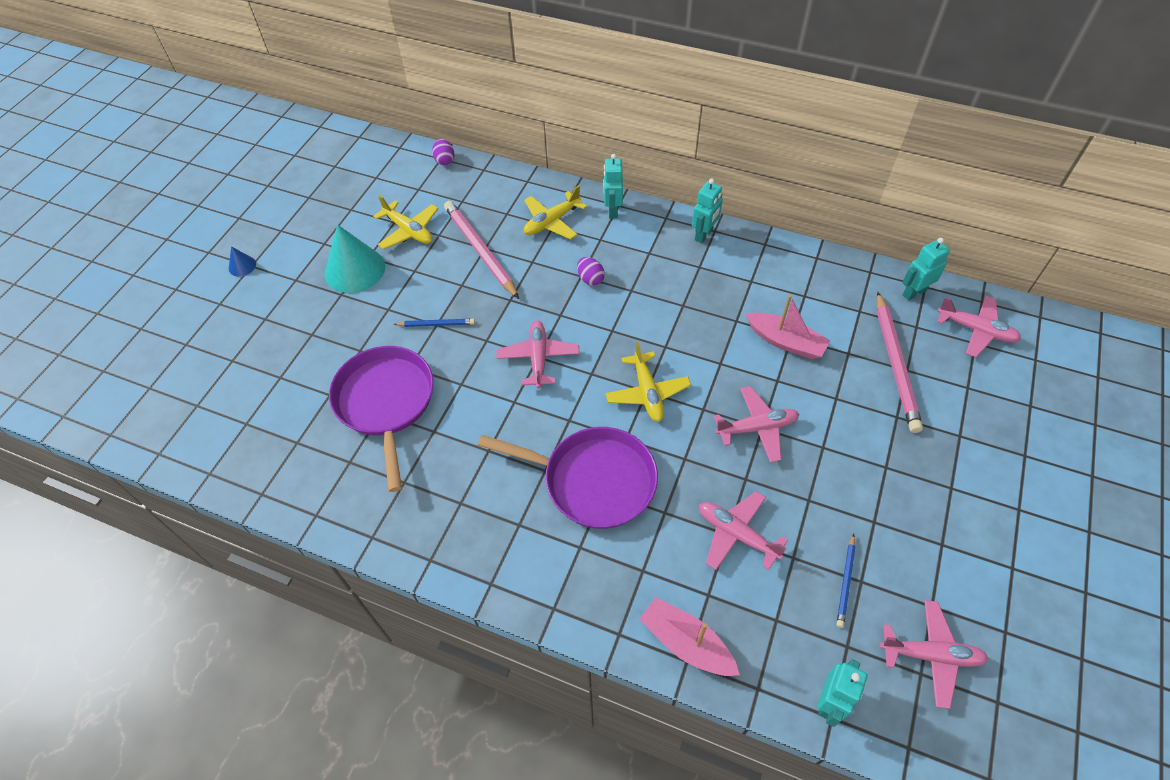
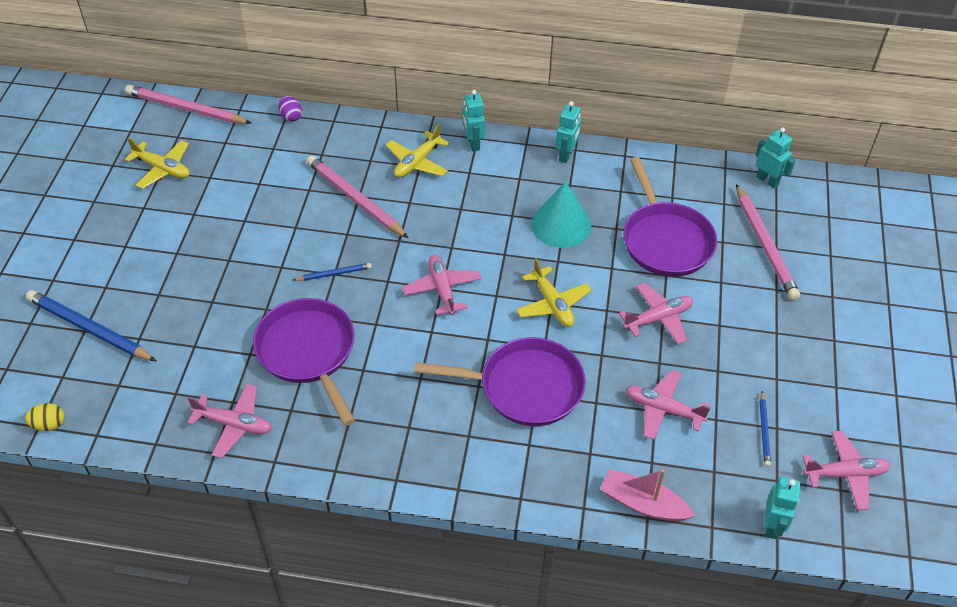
camera: 15 degrees left, 5 degrees down
blue cone [229,246,256,277] -> none
turquoise cone [325,224,385,293] -> turquoise cone moved to [531,181,591,248]
yellow plane [373,195,439,249] -> yellow plane moved to [125,138,190,189]
purple egg [577,257,605,286] -> none
pink boat [746,295,831,359] -> purple pan [623,157,717,277]
turquoise robot [902,238,950,301] -> turquoise robot turned 90 degrees clockwise [756,127,795,188]
pink plane [937,296,1021,357] -> pink plane moved to [187,384,272,458]
none -> yellow egg [25,403,65,431]
none -> blue pencil [26,290,156,361]
none -> pink pencil [125,85,251,124]

